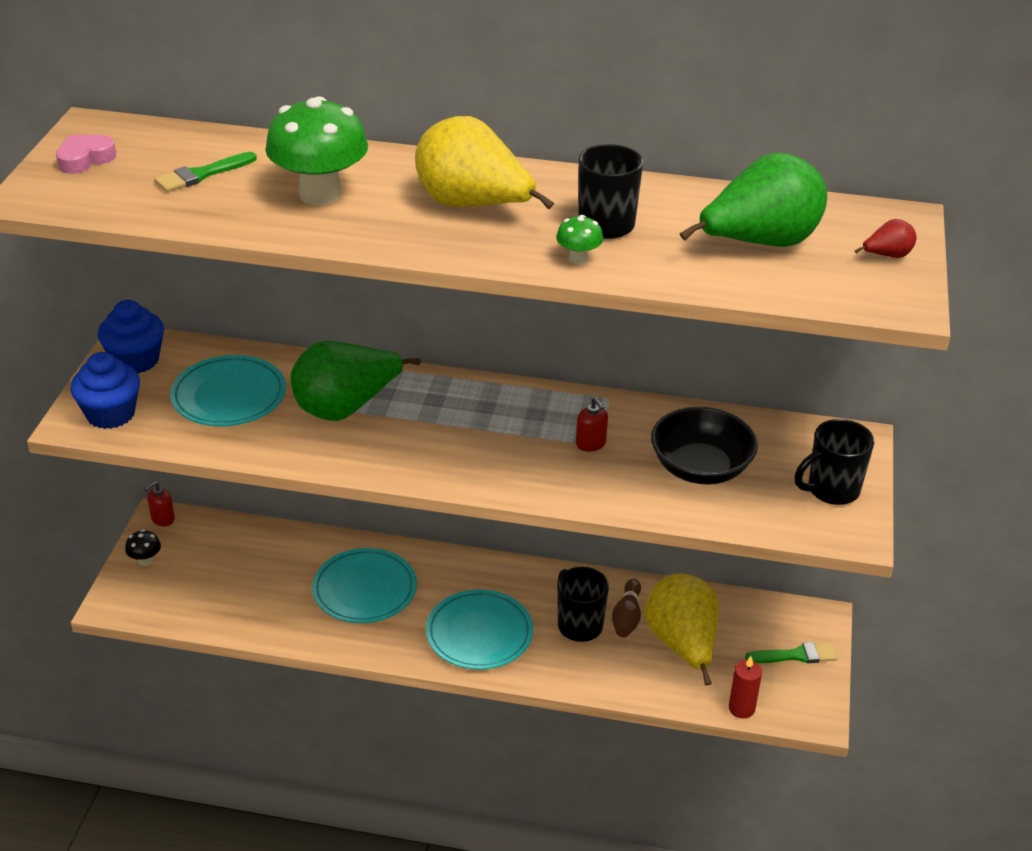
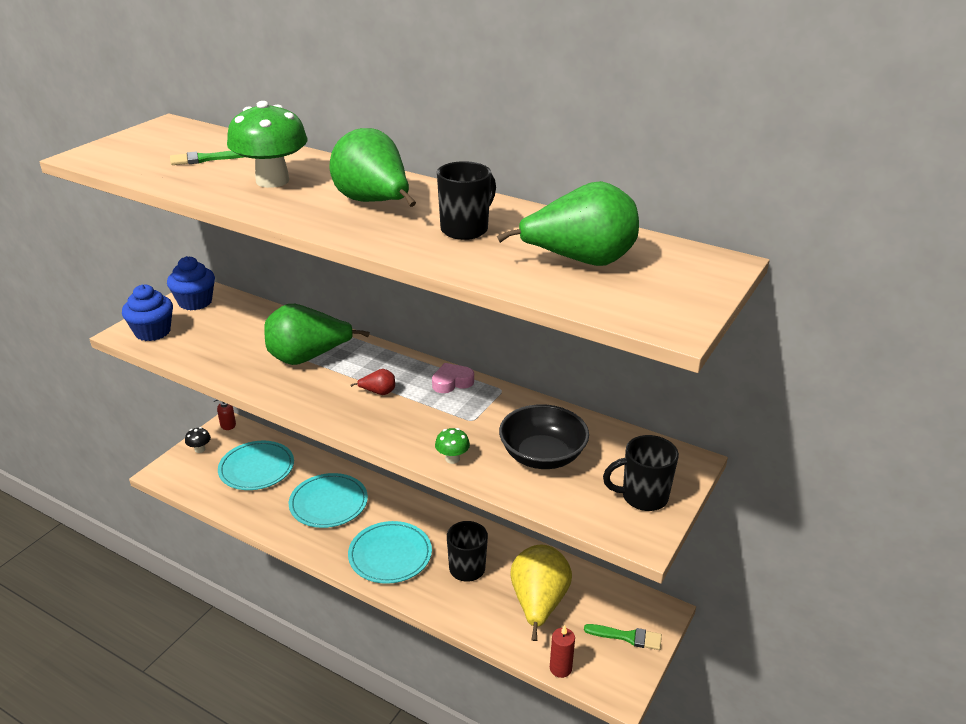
camera: 20 degrees right, 5 degrees down
pink heart [56,135,116,174] -> pink heart moved to [432,363,474,393]
turquoise plate [170,355,286,426] -> turquoise plate moved to [218,441,294,490]
yellow pear [415,116,554,210] -> green pear [330,128,416,207]
green mushroom [556,215,603,265] -> green mushroom moved to [435,428,470,464]
red soap dispenser [576,397,608,452] -> none
brown bowling pin [612,579,641,637] -> none
red pear [855,219,917,258] -> red pear moved to [350,369,395,395]

